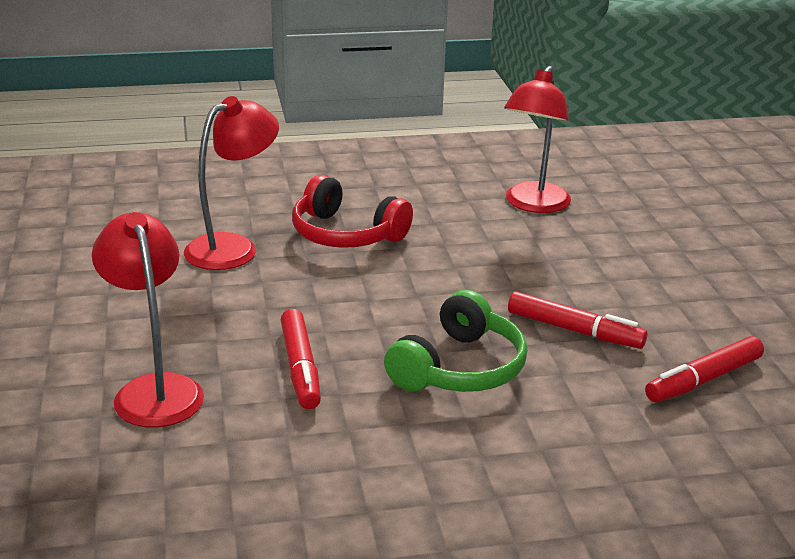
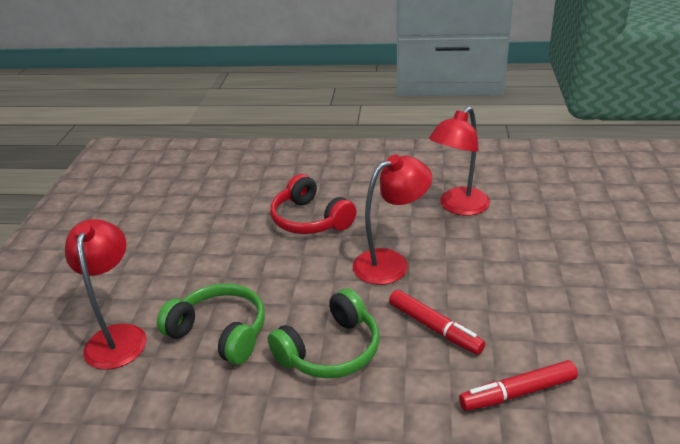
camera: 20 degrees right, 5 degrees up
red lamp [184,96,279,270] -> red lamp moved to [353,155,432,285]
red marker [281,309,321,409] -> green headphones [157,283,265,365]

